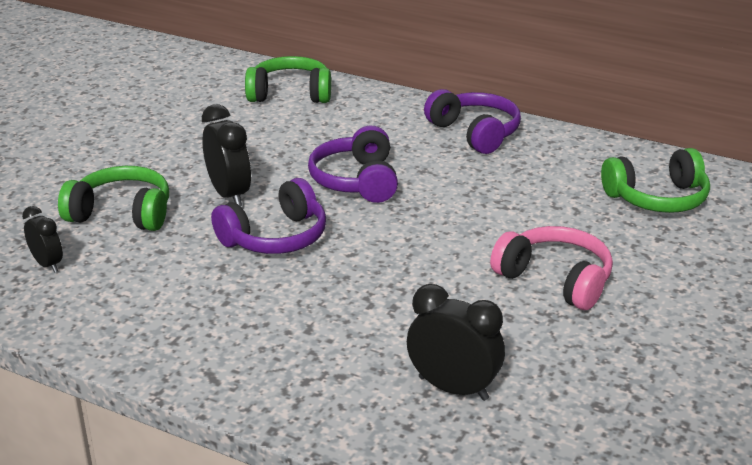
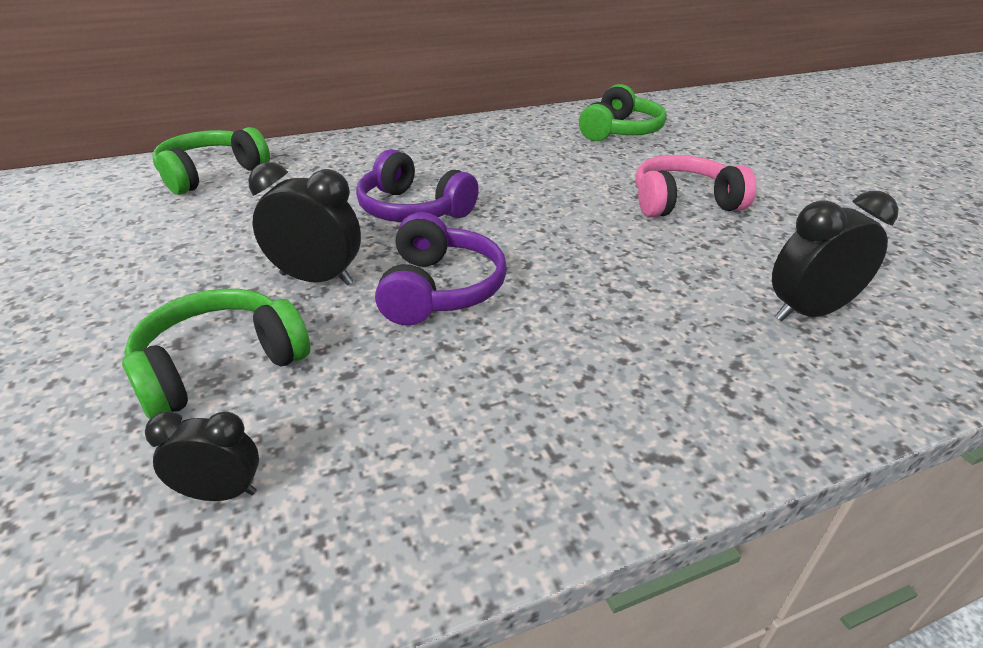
camera: 50 degrees left, 5 degrees up
purple headphones [424,89,521,154] -> none

